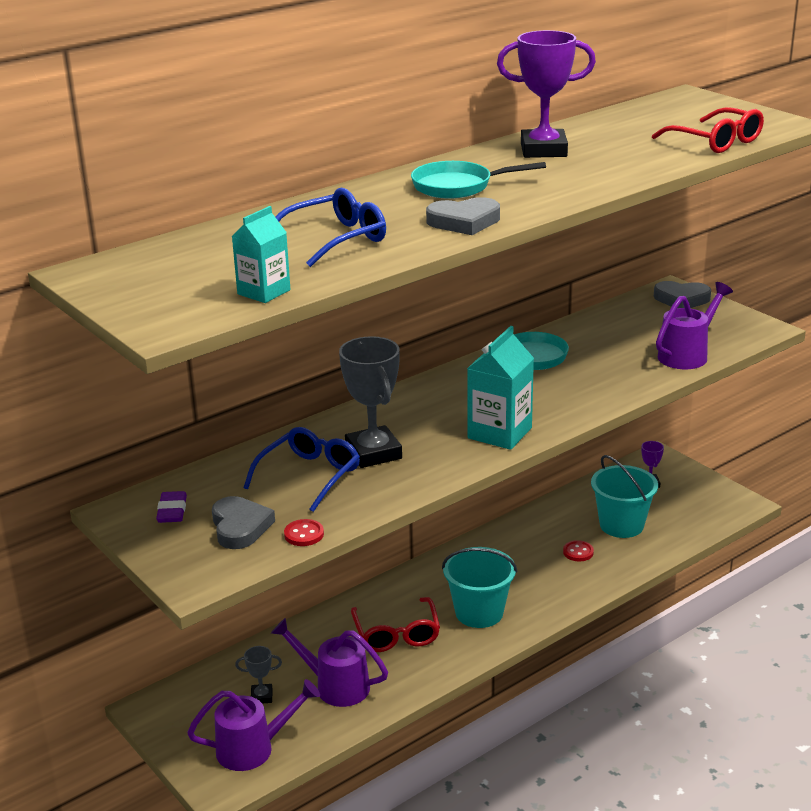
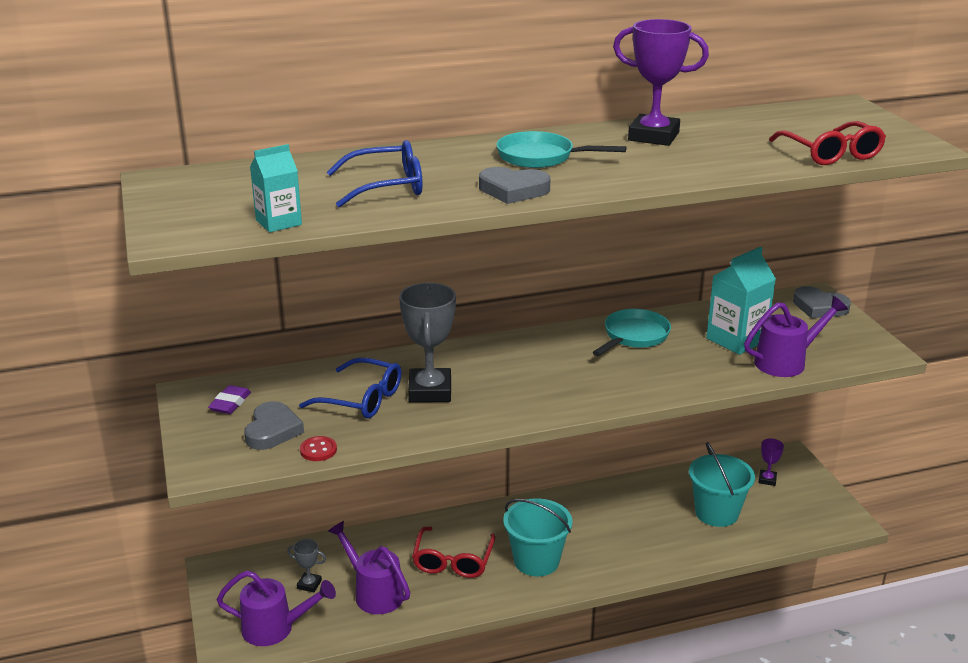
camera: 20 degrees right, 0 degrees up
blue glasses [243,427,360,512] -> blue glasses turned 60 degrees clockwise [299,357,401,419]
turquoise carton [467,326,534,450] -> turquoise carton moved to [706,247,776,355]
red button [563,540,594,562] -> none

